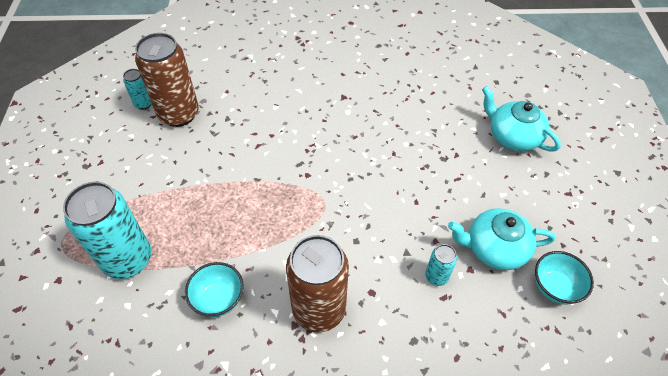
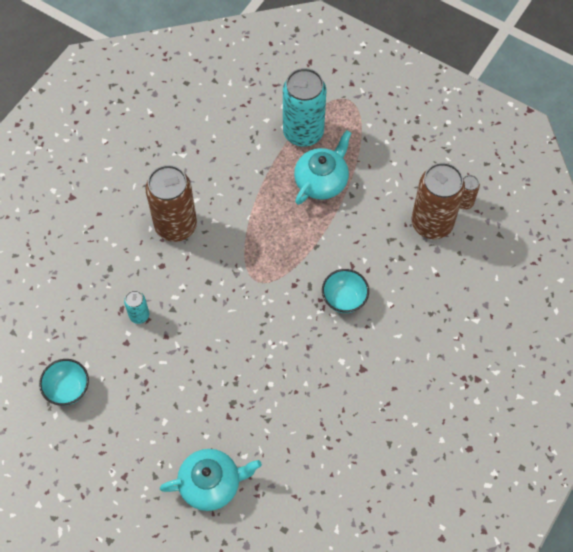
camera: 125 degrees right, 10 degrees up
turquoise can [123,69,152,110] -> brown can [460,175,480,210]
turquoise bowl [185,262,244,317] -> turquoise bowl moved to [322,269,369,313]
turquoise teapot [448,208,555,270] -> turquoise teapot moved to [294,130,351,205]

